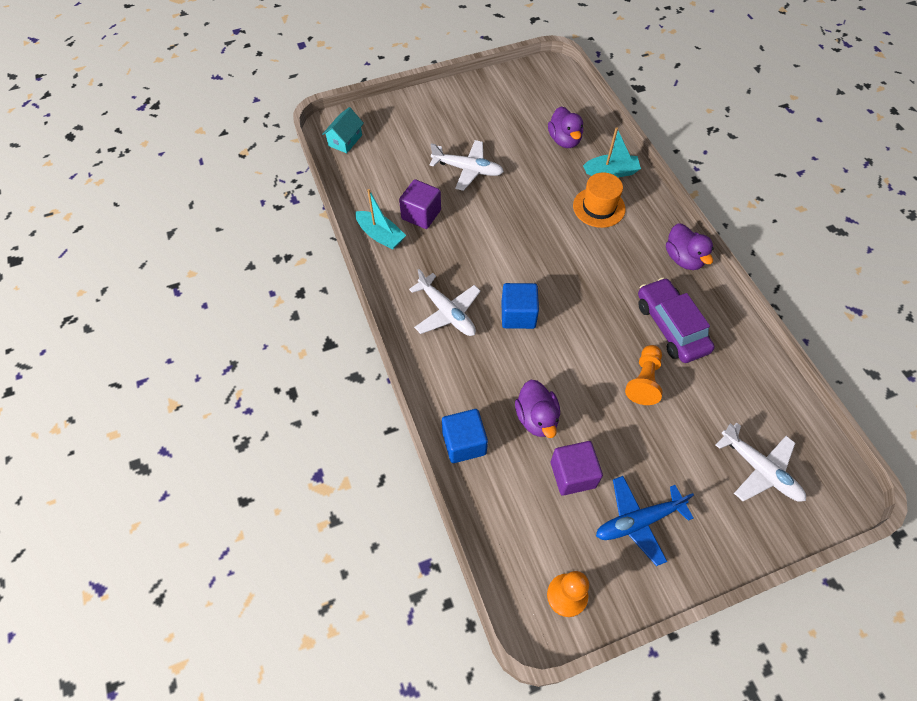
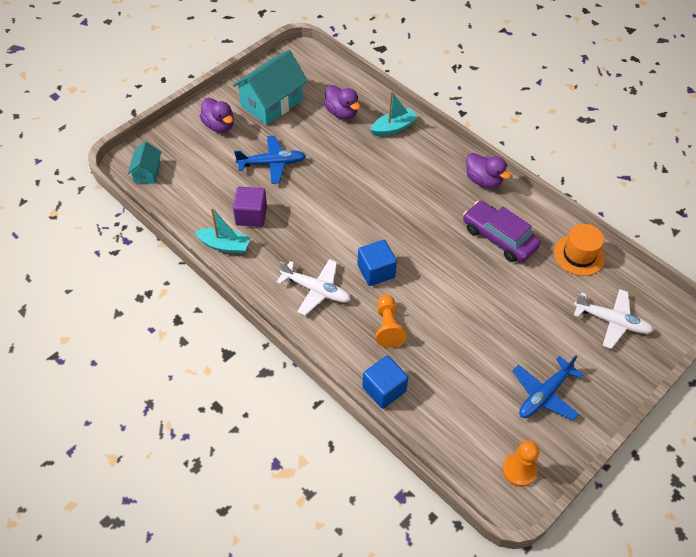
camera: 25 degrees left, 5 degrees down
white plane [430,140,504,191] -> blue plane [234,136,306,184]
purple duck [515,380,560,438] -> purple duck moved to [200,98,234,133]
purple cube [551,441,603,495] -> none
orange hat [573,172,626,228] -> orange hat moved to [554,224,605,276]
orange pawn [625,345,663,405] -> orange pawn moved to [376,295,407,348]
none -> turquoise house [233,50,308,125]

